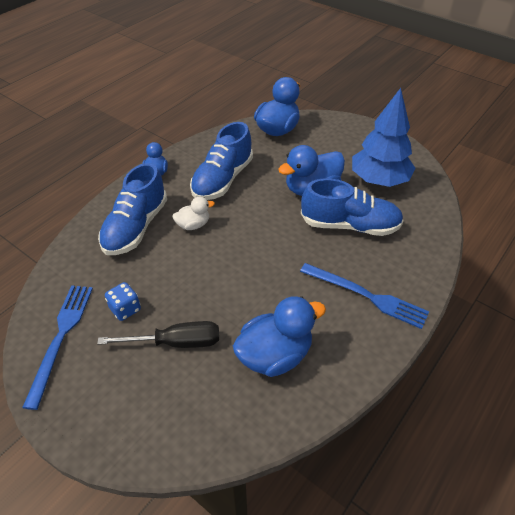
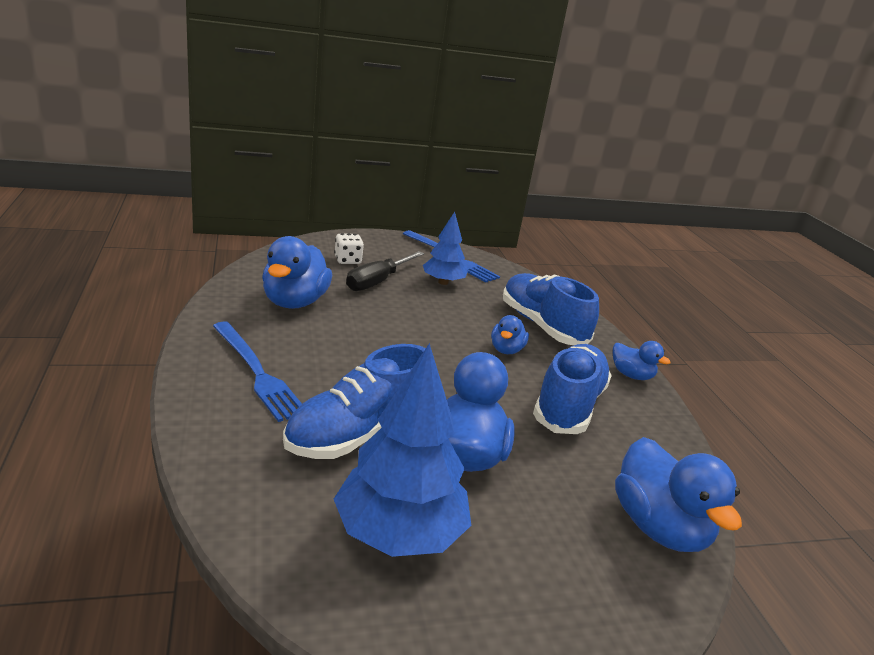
camera: 125 degrees right, 20 degrees down
blue dice [105,282,141,321] -> blue tree [423,212,468,285]
white duck [172,196,215,230] -> blue duck [491,315,529,354]
blue shoe [190,122,253,200] -> blue shoe turned 45 degrees clockwise [533,344,612,434]
blue fork [300,263,429,329] -> blue fork turned 105 degrees counterclockwise [213,321,302,422]
none -> white dice [334,233,364,264]

